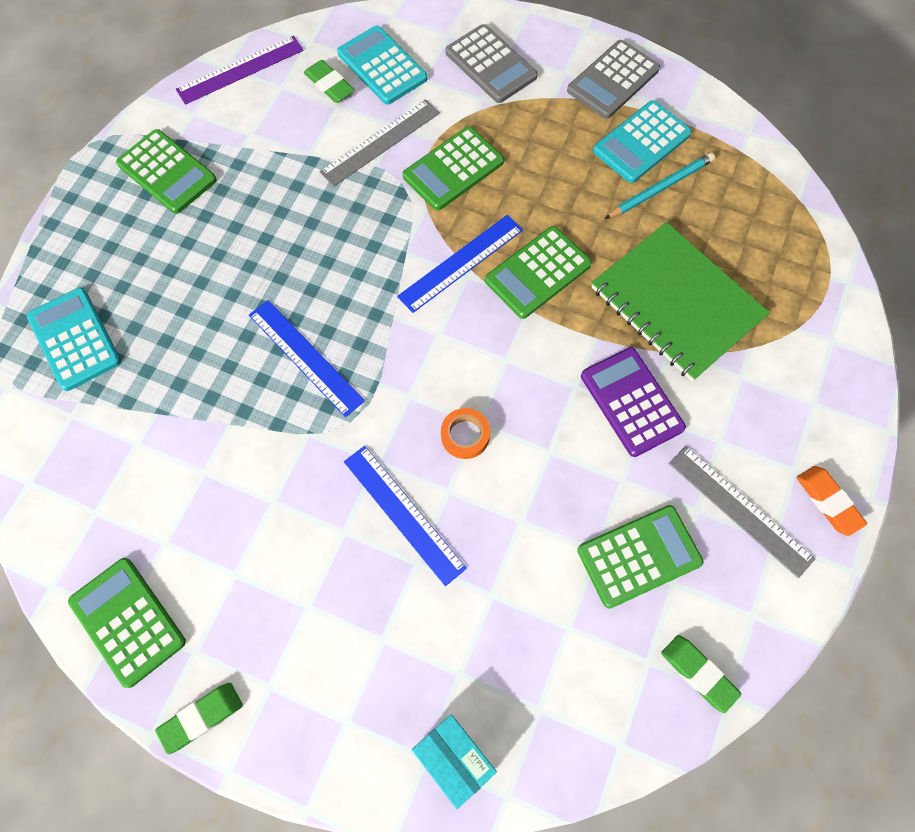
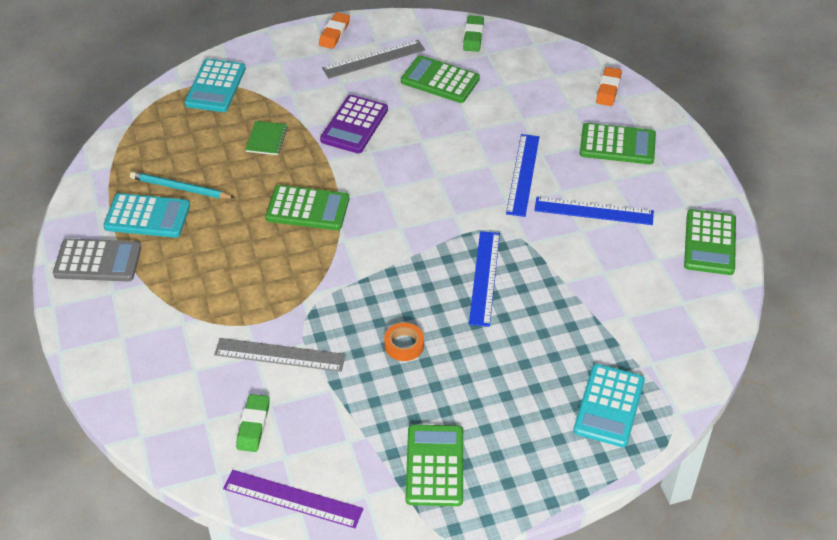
camera: 130 degrees left, 20 degrees down
green eraser [155,683,243,754] -> none
turquoise calculator [337,26,427,105] -> turquoise calculator moved to [184,59,246,112]
blue ruler [397,215,523,313] -> blue ruler moved to [534,197,654,225]
green calculator [403,126,504,211] -> green calculator moved to [580,123,656,164]
turquoise box [412,714,497,809] -> orange eraser [596,67,622,106]
orange tape [441,408,490,459] -> orange tape moved to [384,323,424,361]
grey calculator [445,24,538,103] -> none
green notebook [591,222,770,381] -> green notebook [245,121,288,155], size x0.41
grey ruler [669,446,816,578] -> grey ruler turned 60 degrees clockwise [322,40,425,79]

